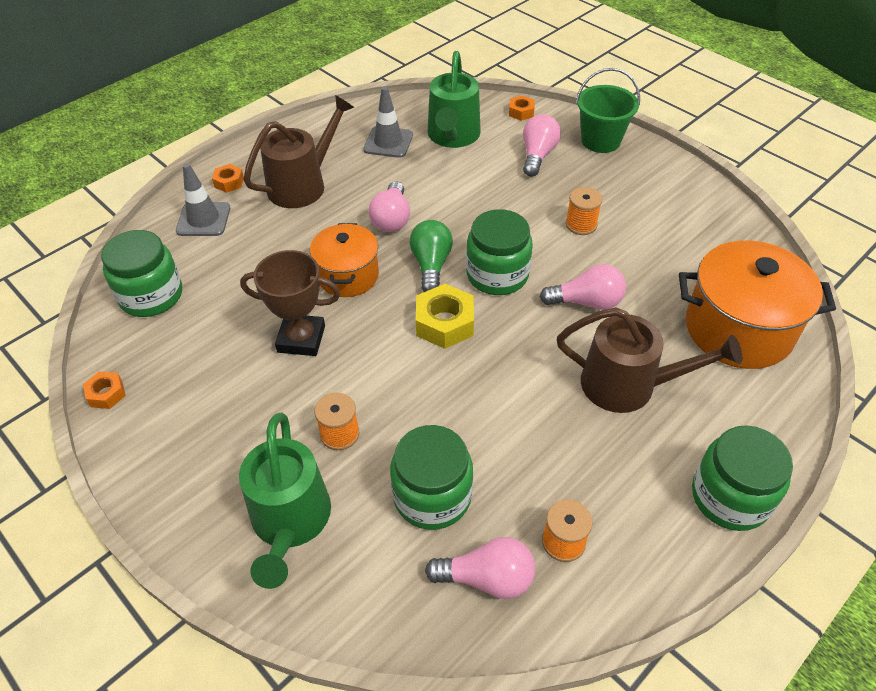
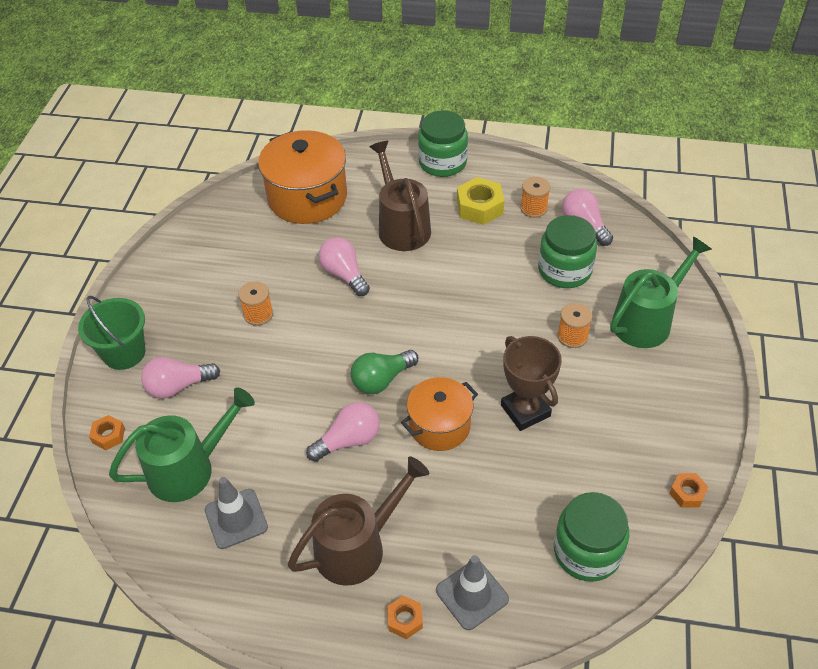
camera: 125 degrees left, 0 degrees up
brown watering can [244,95,354,208] -> brown watering can turned 135 degrees clockwise [288,457,429,586]
yellow nut [416,284,474,349] -> yellow nut moved to [457,177,504,225]
green jar [466,209,533,295] -> none

